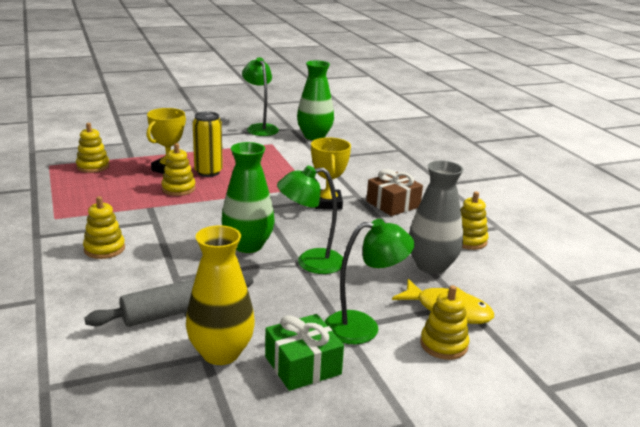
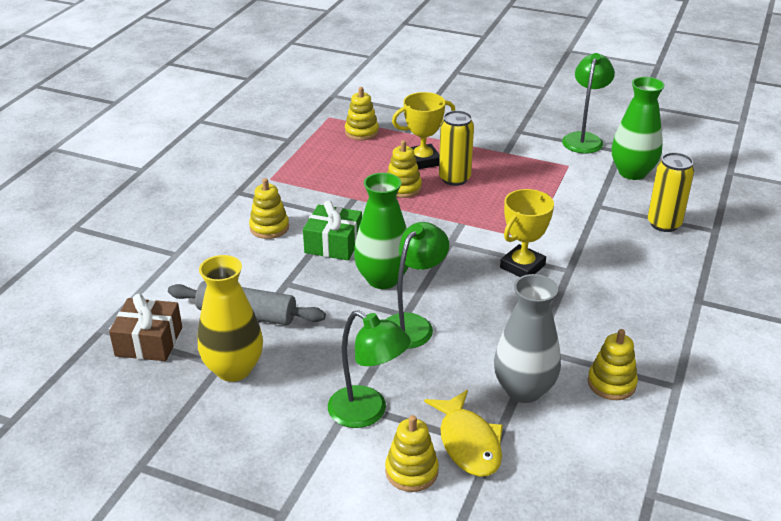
camera: 45 degrees right, 10 degrees up
green gift [265,314,344,391] -> green gift moved to [303,200,362,261]
green lamp [277,166,343,274] -> green lamp turned 90 degrees clockwise [385,222,449,349]
brown gift [366,169,423,216] -> brown gift moved to [109,294,182,361]
none -> yellow can [648,152,694,232]

